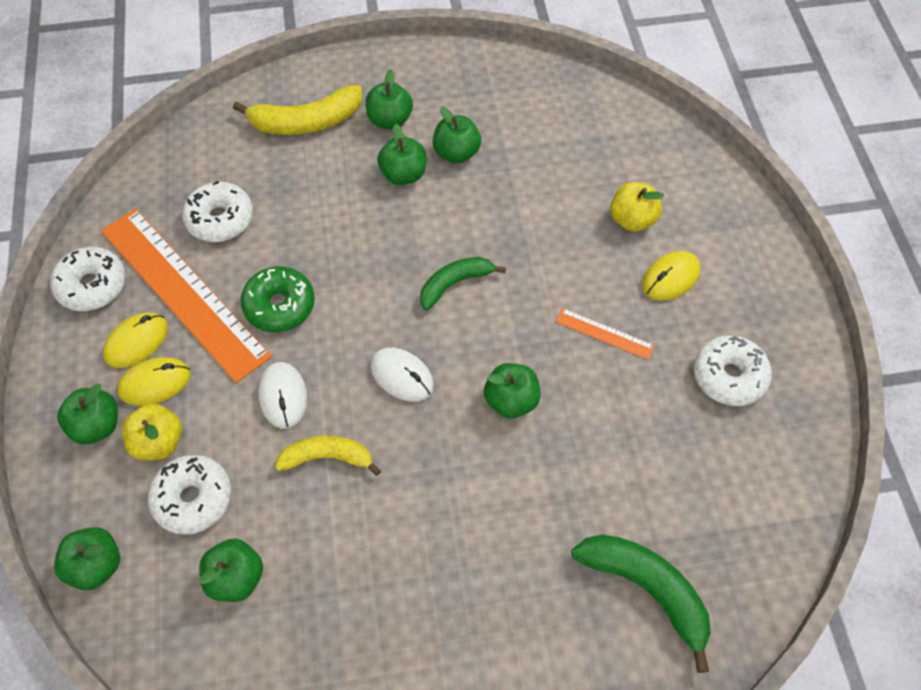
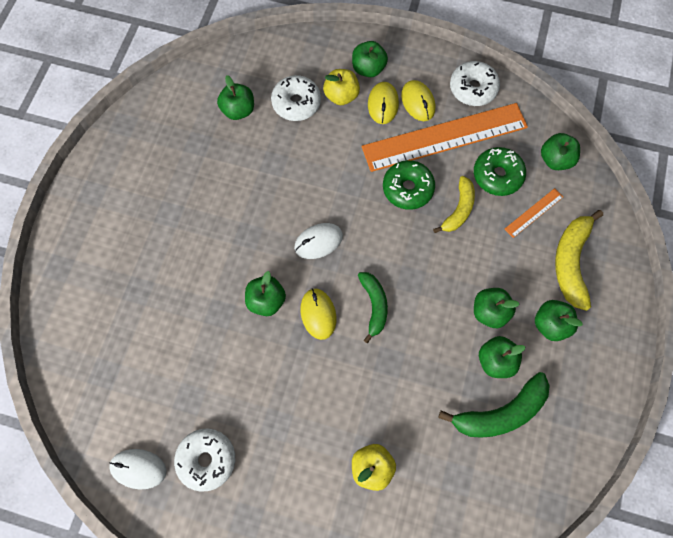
camera: 115 degrees right, 10 degrees up
green apple [54,527,120,590] -> green apple moved to [541,133,580,170]
white donut [182,181,253,242] -> green donut [474,147,526,196]
white mouse [258,362,307,429] -> white mouse moved to [109,449,166,489]
yellow banana [275,436,381,476] -> yellow banana moved to [433,176,475,233]
orange ruler [556,308,654,360] -> orange ruler moved to [505,188,563,238]
green banana [571,534,711,673] -> green banana moved to [438,372,550,438]
yellow mouse [642,251,701,300] -> yellow mouse moved to [300,288,336,340]

